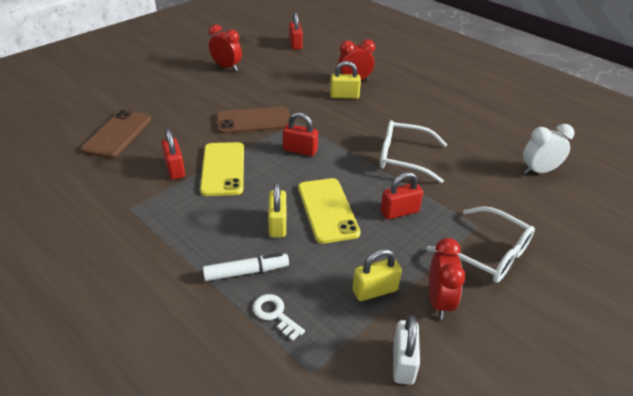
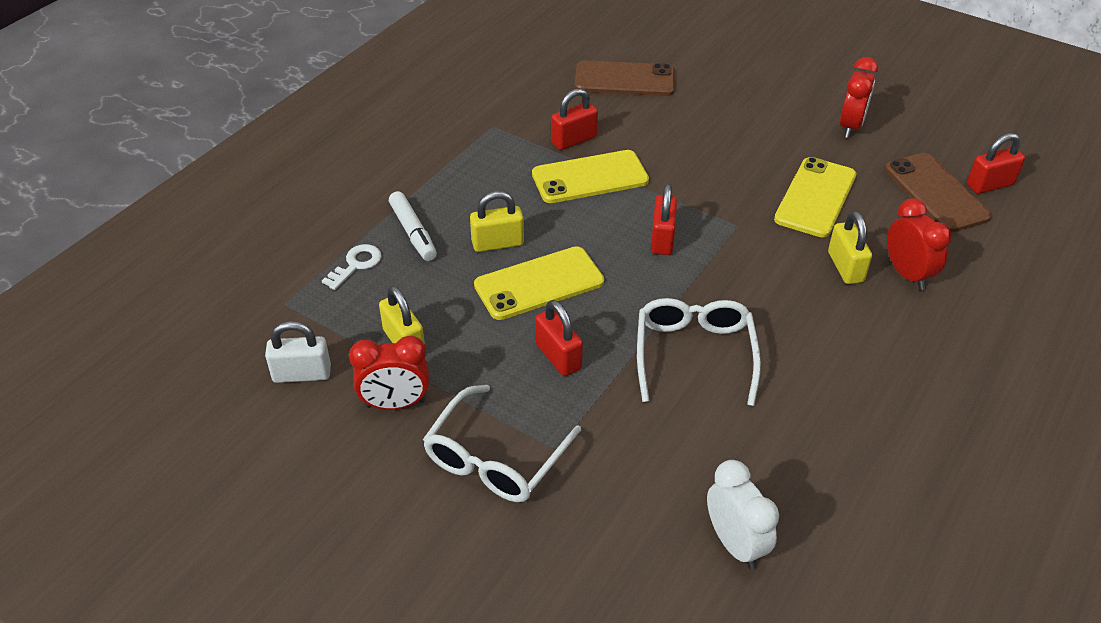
camera: 80 degrees right, 5 degrees up
brown phone [217,107,290,134] -> brown phone moved to [885,153,992,232]
none -> yellow phone [774,157,856,237]

